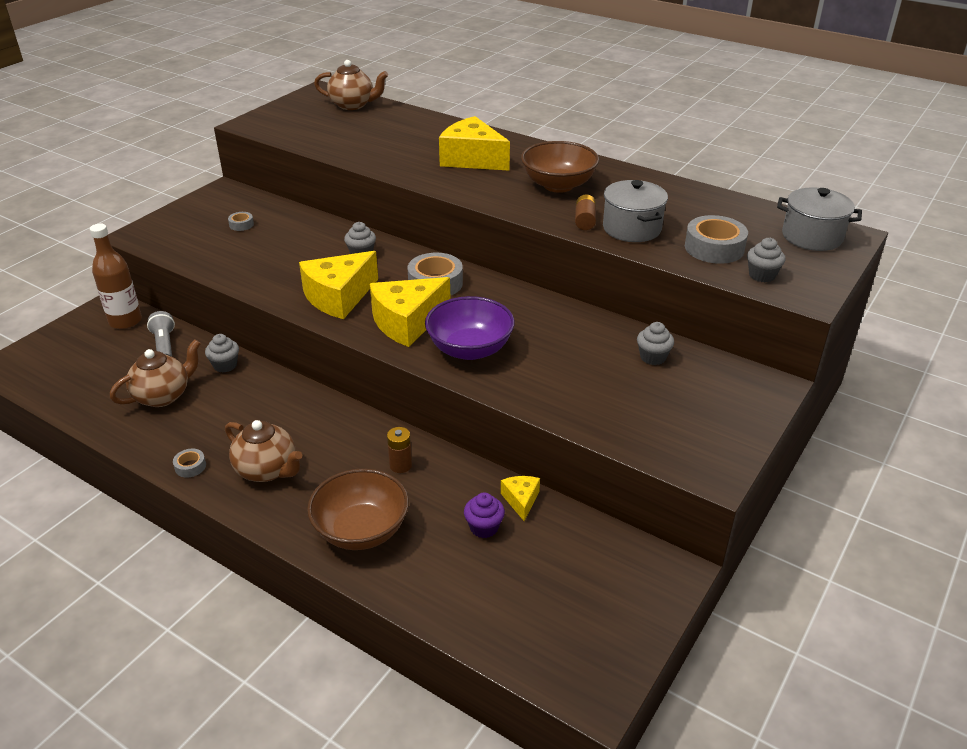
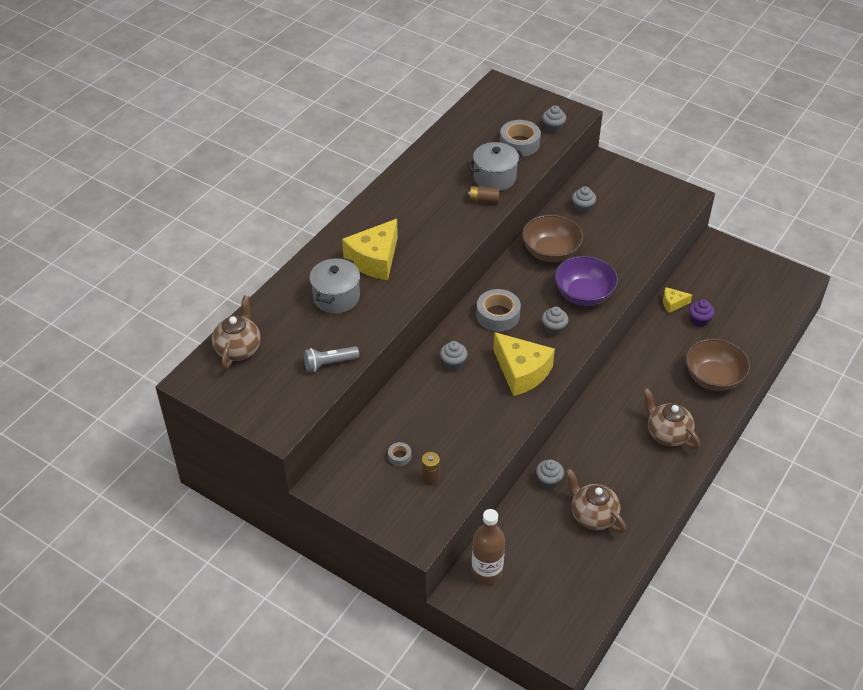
camera: 90 degrees left, 10 degrees up
grey flashlight [147,311,175,357] -> grey flashlight moved to [304,346,359,372]
grey tape [173,449,206,478] -> none
brown teapot [225,420,302,482] -> brown teapot turned 75 degrees counterclockwise [643,388,700,449]
yellow cheese [370,277,451,347] -> grey cupcake [542,307,568,336]
brown battery [387,427,412,473] -> brown battery moved to [422,452,440,486]
brown bowl [521,141,599,193] -> brown bowl moved to [522,214,583,262]
grey pot [777,187,862,251] -> grey pot moved to [309,257,360,314]

